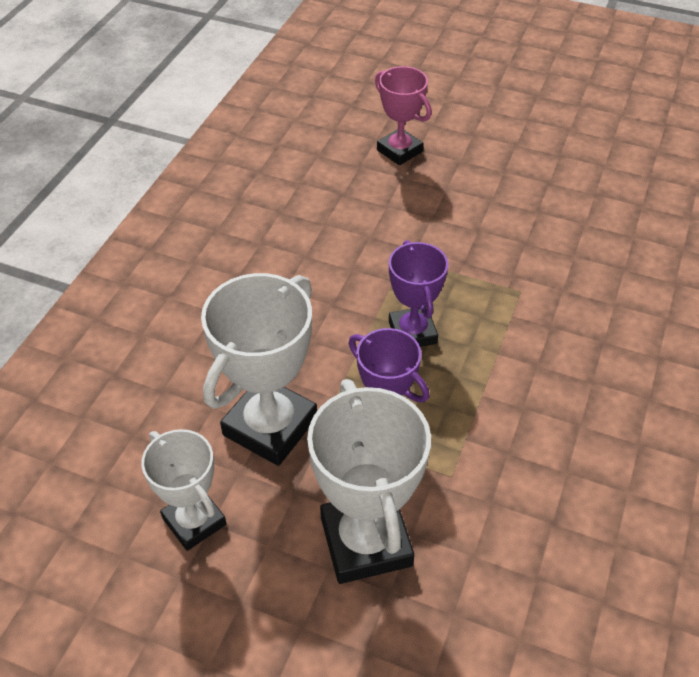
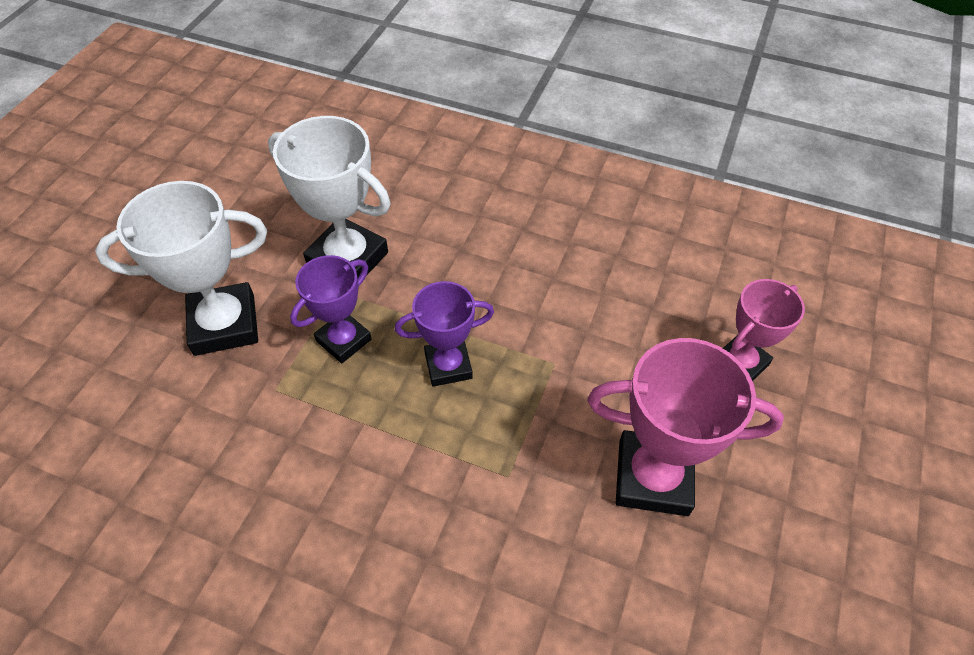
camera: 90 degrees right, 5 degrees up
white trophy [141,429,227,551] -> none
none -> pink trophy [587,338,784,516]

